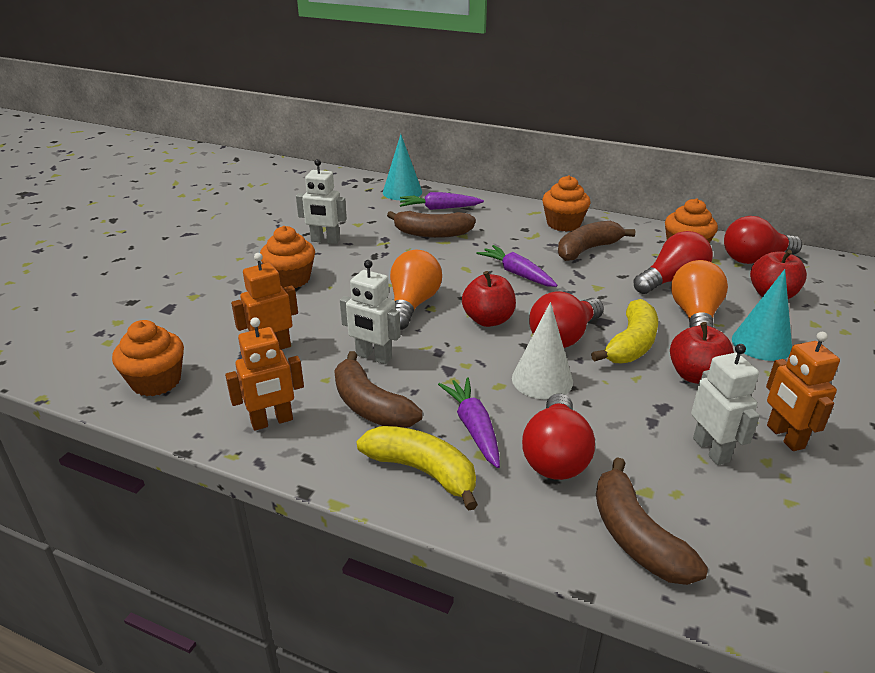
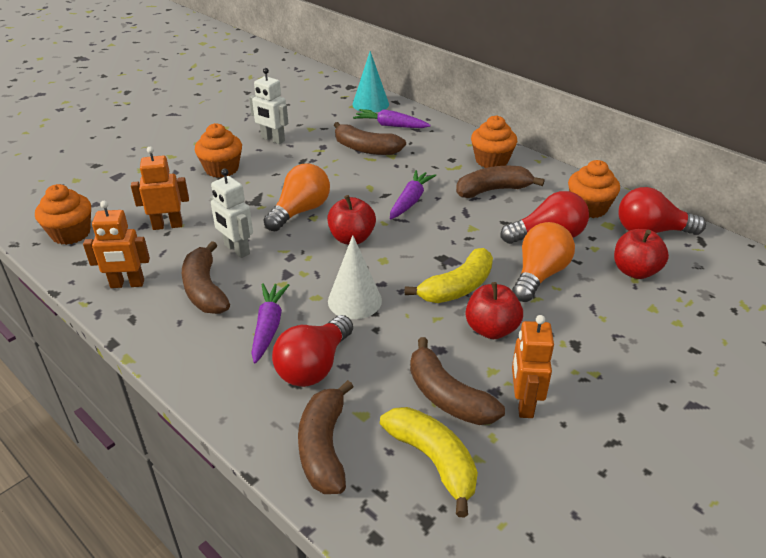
camera: 20 degrees right, 5 degrees up
yellow banana [357,426,478,511] -> yellow banana moved to [380,407,478,518]
purple carrot [476,245,557,287] -> purple carrot turned 45 degrees clockwise [390,170,436,219]
red light bulb [529,291,604,348] -> none
white robot [691,344,760,465] -> brown banana [410,337,505,425]
turquoise cone [732,269,792,361] -> none

